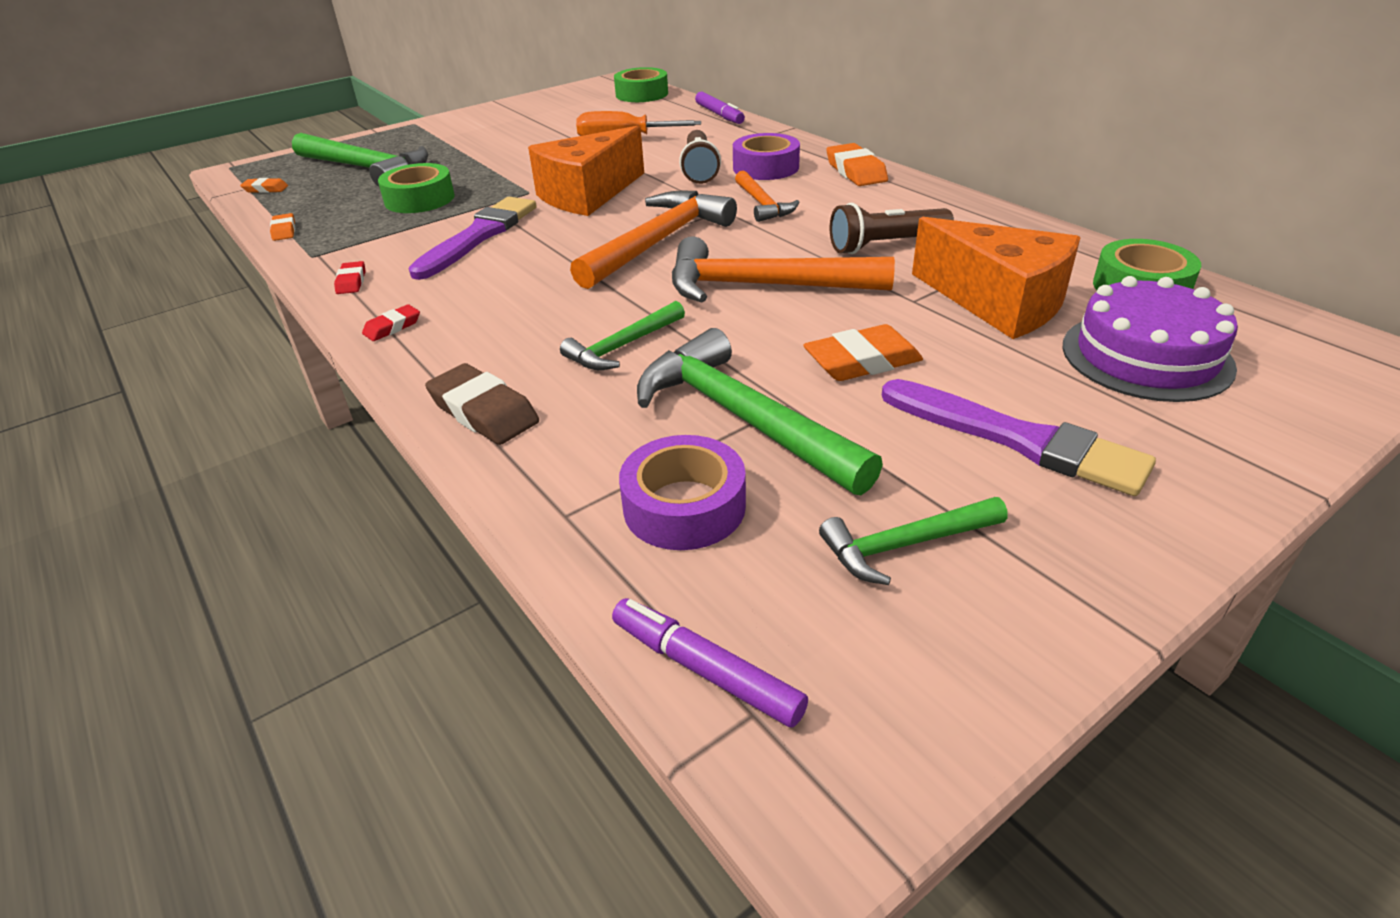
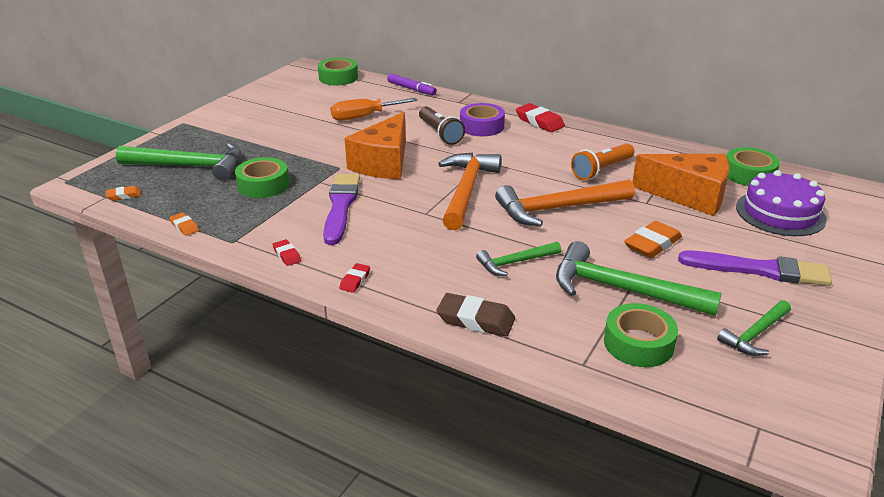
camera: 25 degrees left, 5 degrees down
green hammer [560,301,685,370] -> green hammer turned 45 degrees clockwise [476,242,561,276]
purple marker [612,598,808,728] -> none
purple tape [619,435,746,550] -> green tape [604,303,678,367]
orange hammer [735,171,800,222] -> none
orange eraser [826,143,888,186] -> red eraser [516,103,565,132]
brown flashlight [830,203,954,254] -> orange flashlight [571,143,635,180]

